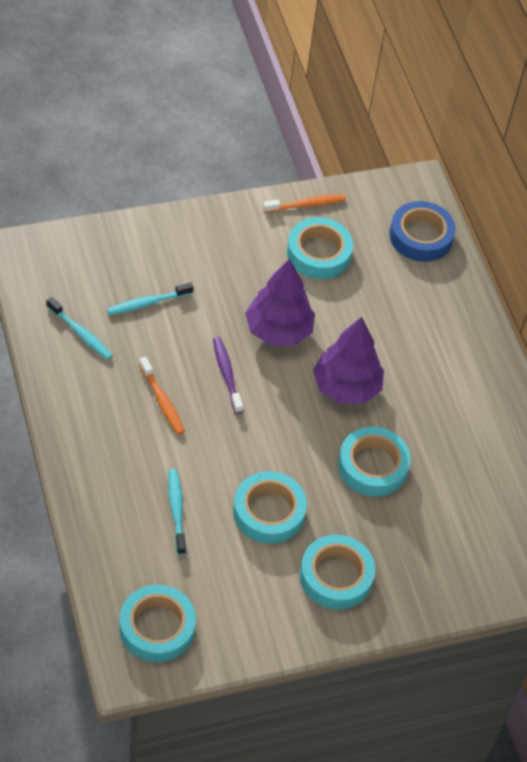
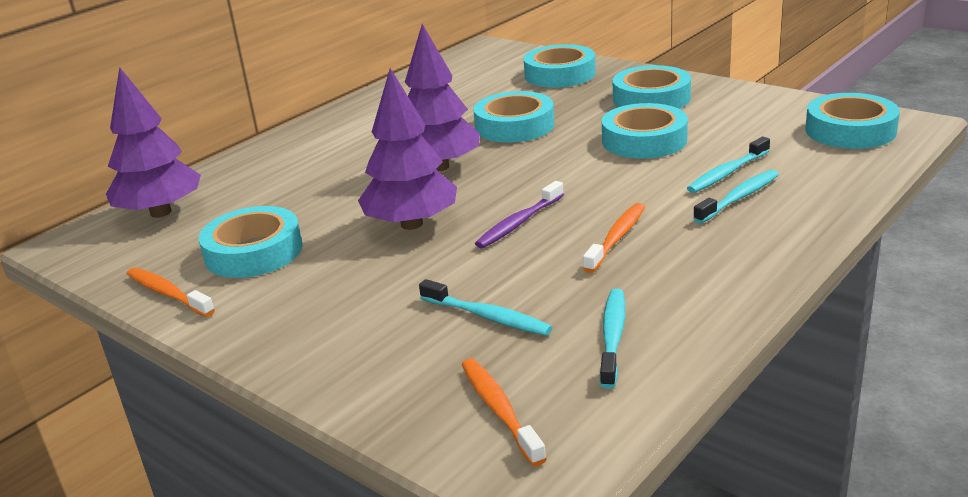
camera: 115 degrees left, 25 degrees down
blue tape [389,201,456,262] -> purple tree [106,67,201,218]
none -> orange toothbrush [462,359,547,466]
none -> turquoise tape [523,44,596,88]
none -> turquoise toothbrush [693,170,779,224]

